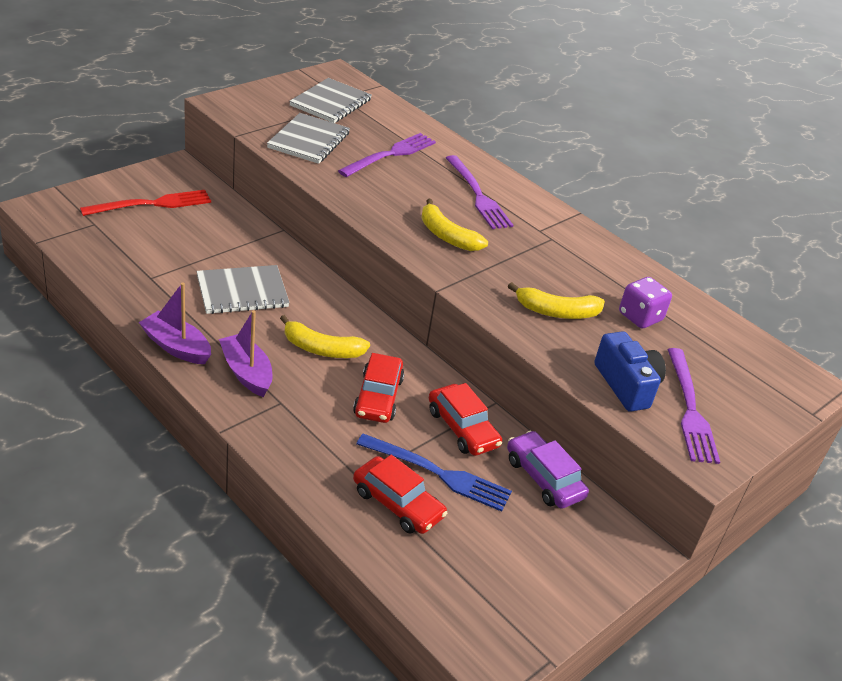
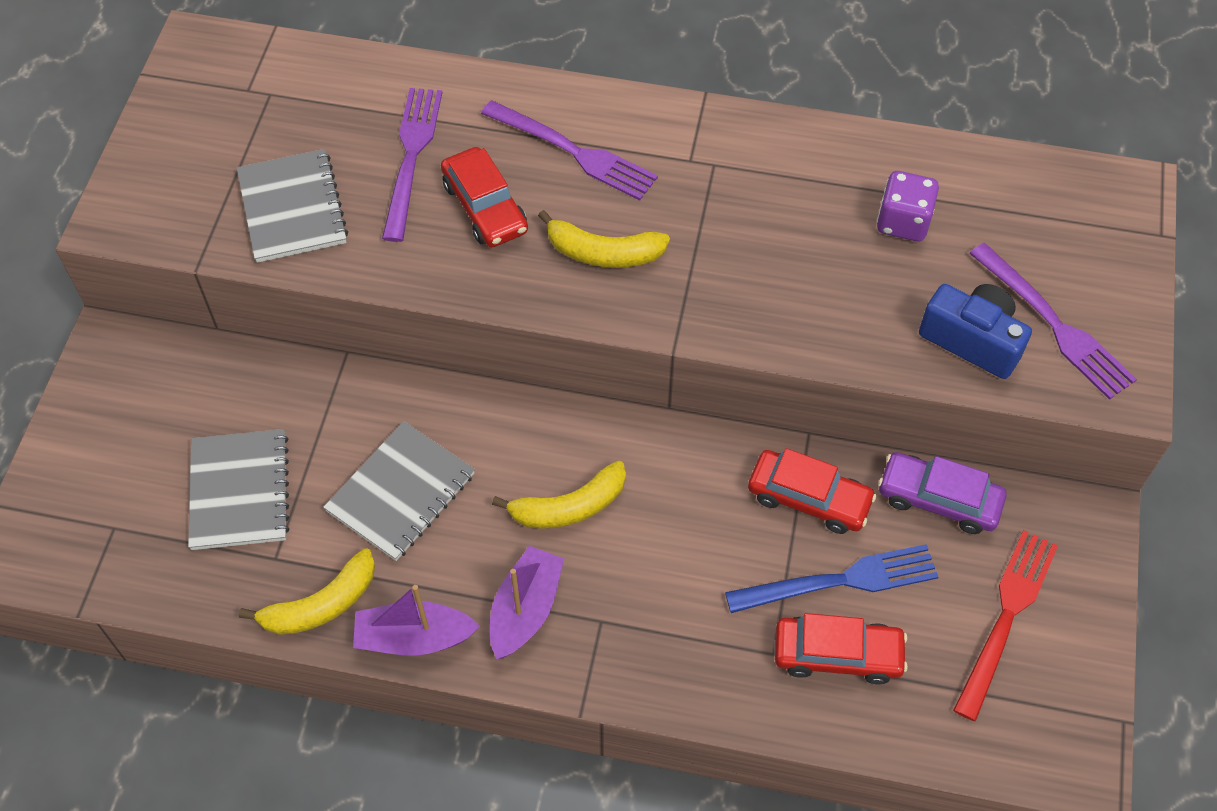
camera: 30 degrees left, 20 degrees up
red fork [80,190,211,216] -> red fork moved to [953,530,1058,721]
purple boat [219,310,272,397] -> purple boat turned 90 degrees clockwise [490,546,564,659]
grey notebook [289,78,372,123] -> grey notebook moved to [188,429,289,550]
red car [353,353,404,423] -> red car moved to [441,147,528,247]
yellow banana [508,282,605,319] -> yellow banana moved to [239,548,375,635]

